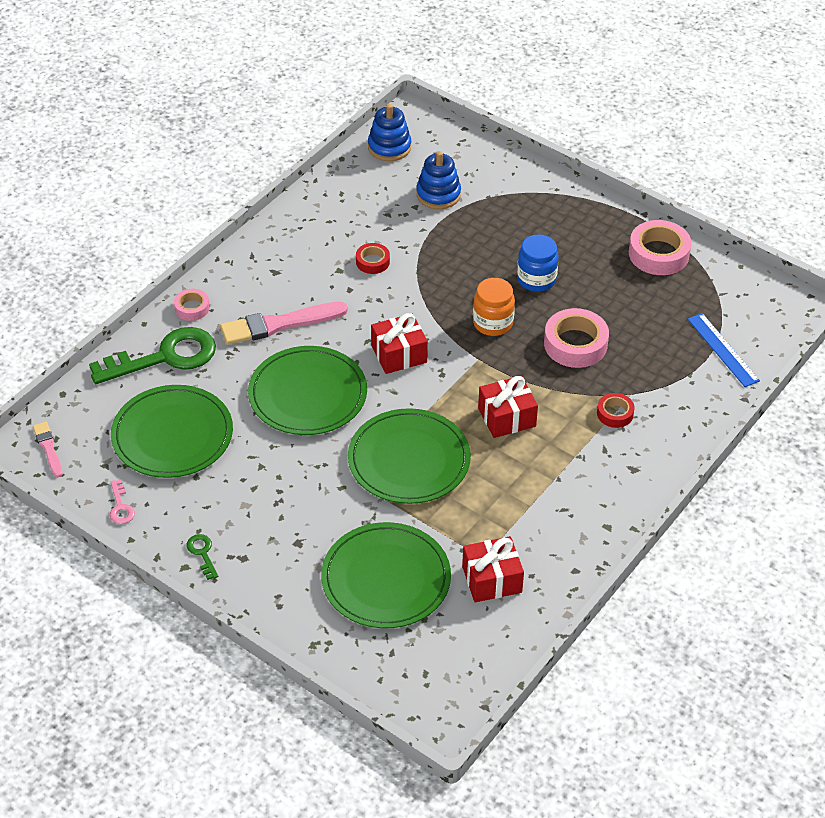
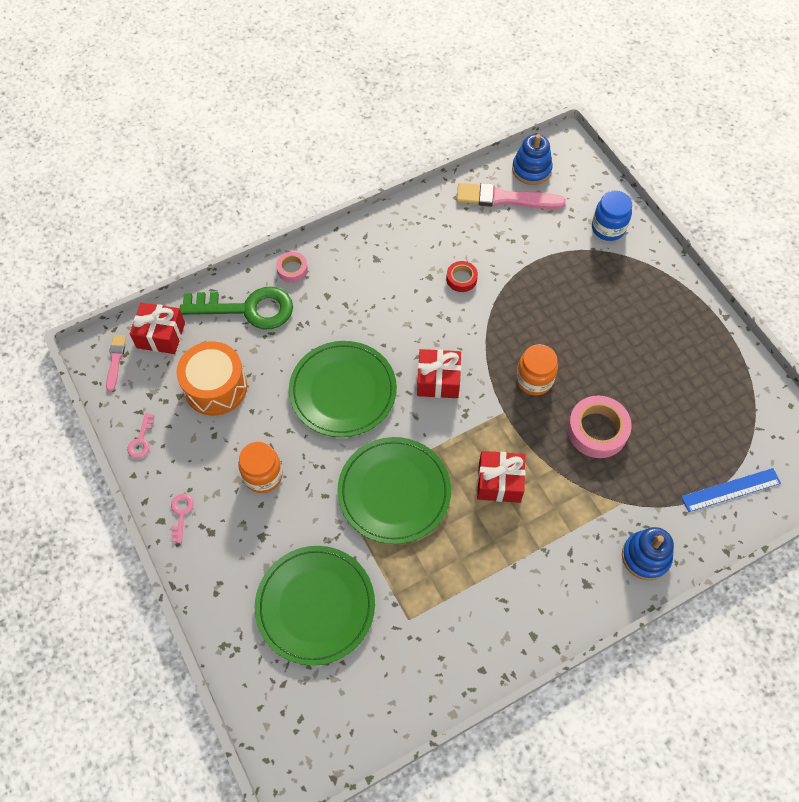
camera: 25 degrees right, 15 degrees up
green plate [111,385,233,478] -> orange drum [176,341,247,416]
green key [186,534,219,580] -> pink key [171,494,194,543]
pink brush [220,302,348,345] -> pink brush moved to [456,183,566,209]
blue stacking toy [416,151,461,209] -> blue stacking toy moved to [622,527,674,580]
red gift [462,536,524,602] -> red gift moved to [130,302,185,354]
blue jar [517,234,559,292] -> blue jar moved to [592,191,632,241]
red tape [597,393,635,428] -> none
pink tape [629,220,692,275] -> none
blue ruler [688,313,760,387] -> blue ruler turned 75 degrees clockwise [681,468,781,512]
none -> orange jar [238,442,283,493]

